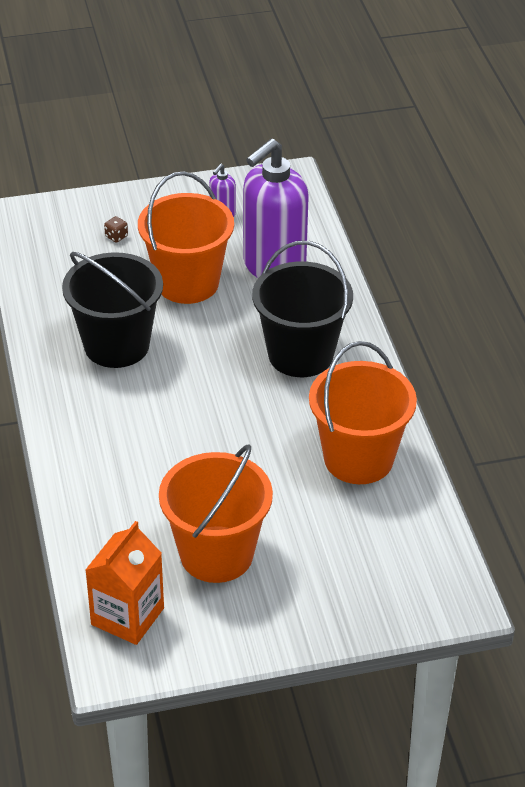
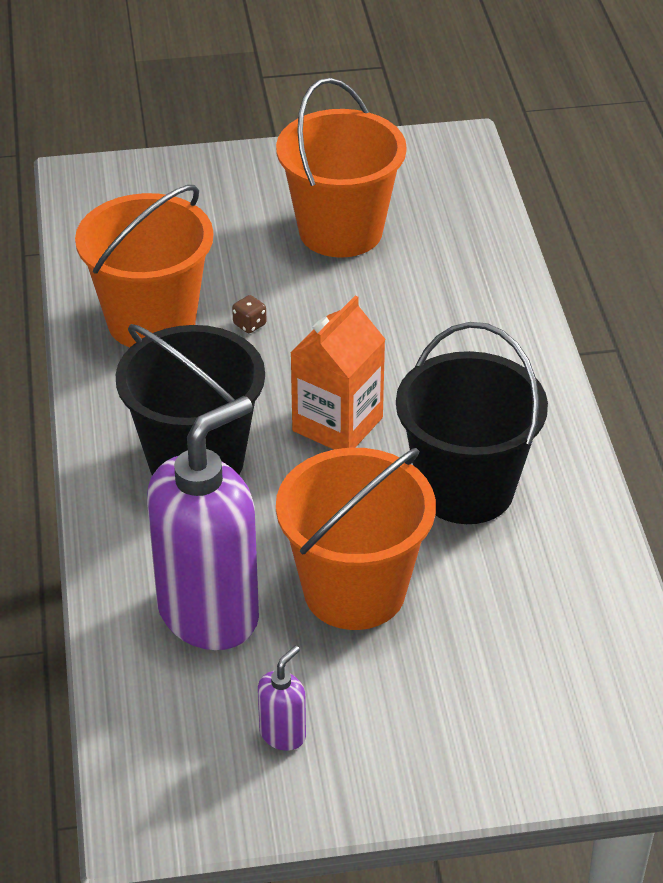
camera: 175 degrees left, 0 degrees up
orange carton [86,521,164,645] -> orange carton moved to [290,295,386,450]
brown dice [104,216,128,243] -> brown dice moved to [232,295,267,333]

